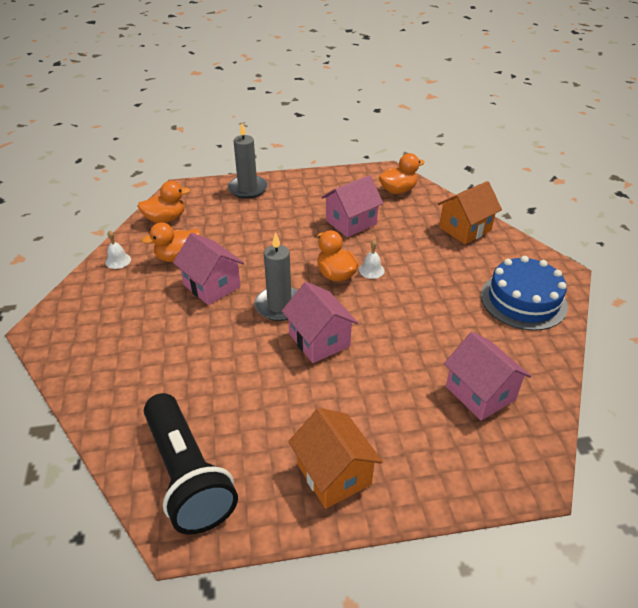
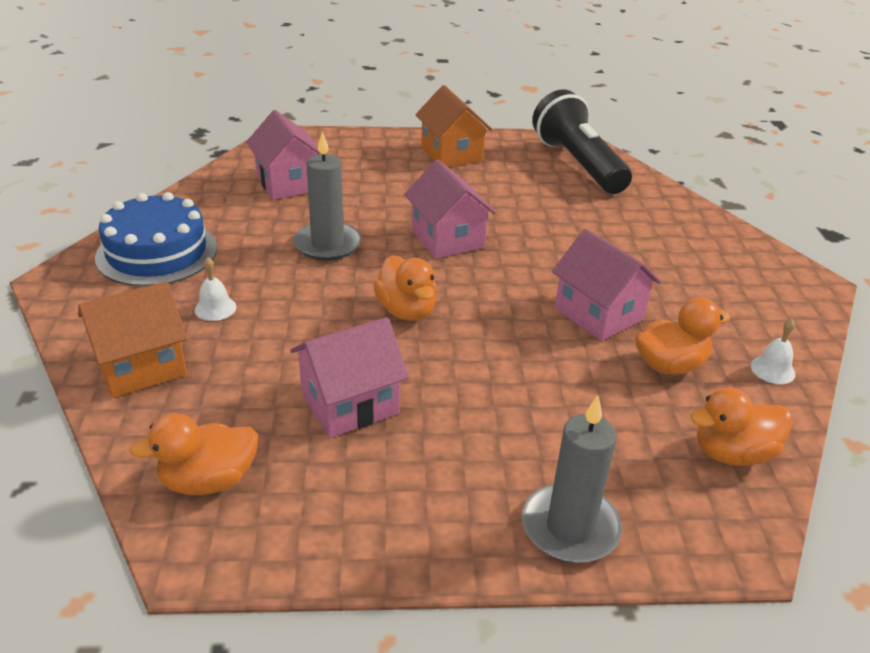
camera: 175 degrees left, 5 degrees down
grey candle [254,232,298,321] -> grey candle moved to [293,131,361,261]
white bell [359,240,385,279] -> white bell moved to [195,257,236,321]

